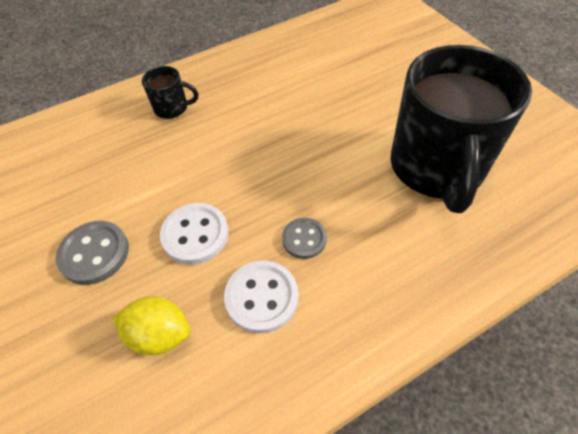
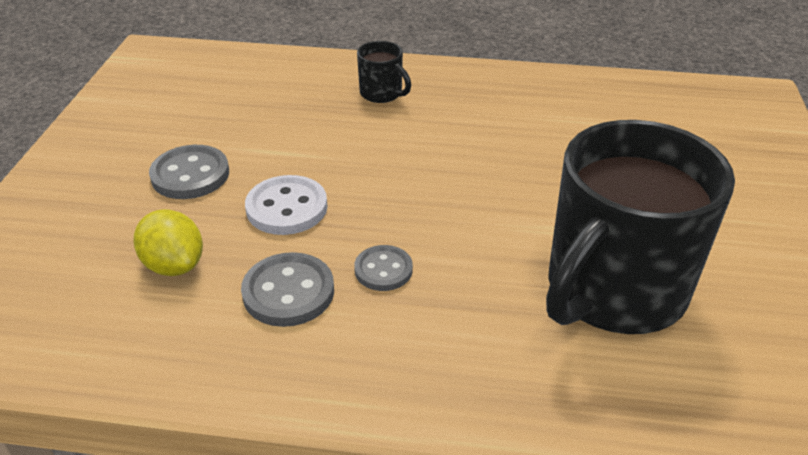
camera: 35 degrees right, 15 degrees down
white button [224,261,299,334] -> grey button [241,252,334,327]

